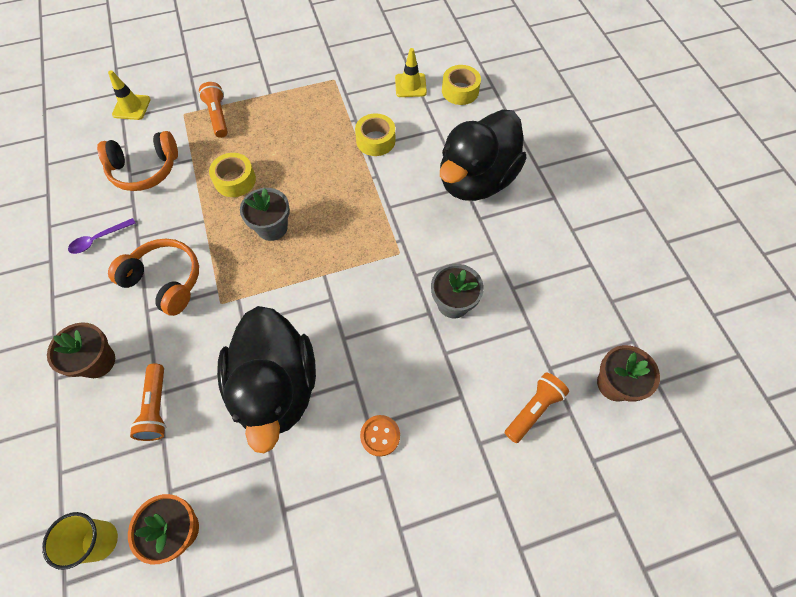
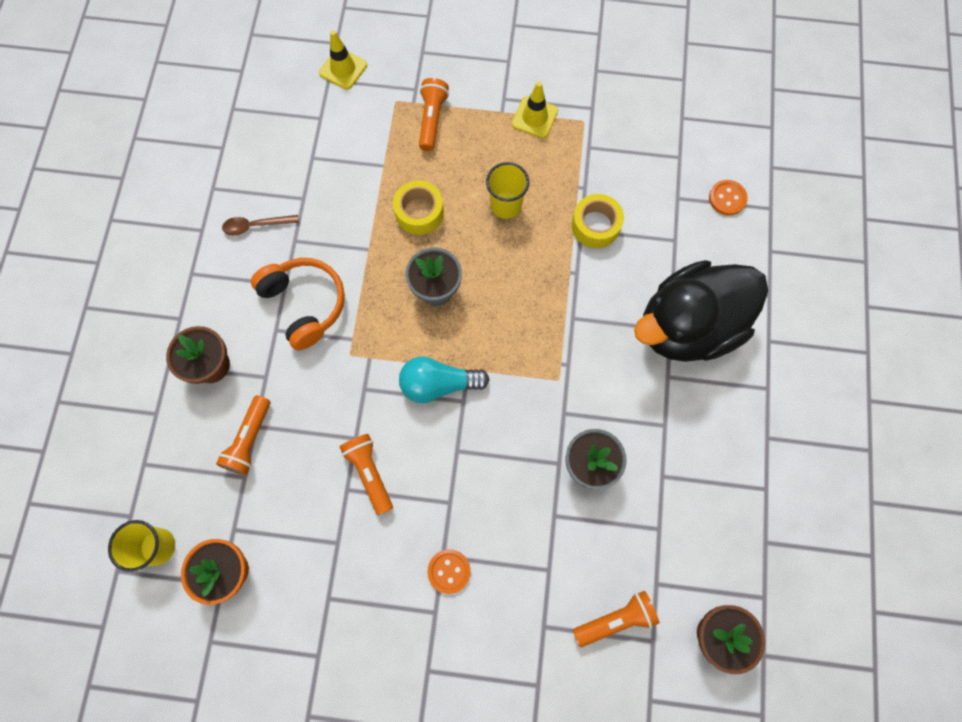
camera: 25 degrees right, 10 degrees up
purple spoon [68,218,136,254] -> brown spoon [222,215,299,236]
orange headphones [97,131,178,191] -> none
black duck [217,306,316,453] -> orange flashlight [340,434,393,515]
yellow traffic cone [395,48,427,97] -> yellow traffic cone moved to [512,81,558,138]
yellow tape [442,65,481,105] -> orange button [709,180,748,216]
none -> turquoise light bulb [399,356,490,403]
none -> yellow cup [486,162,530,219]

